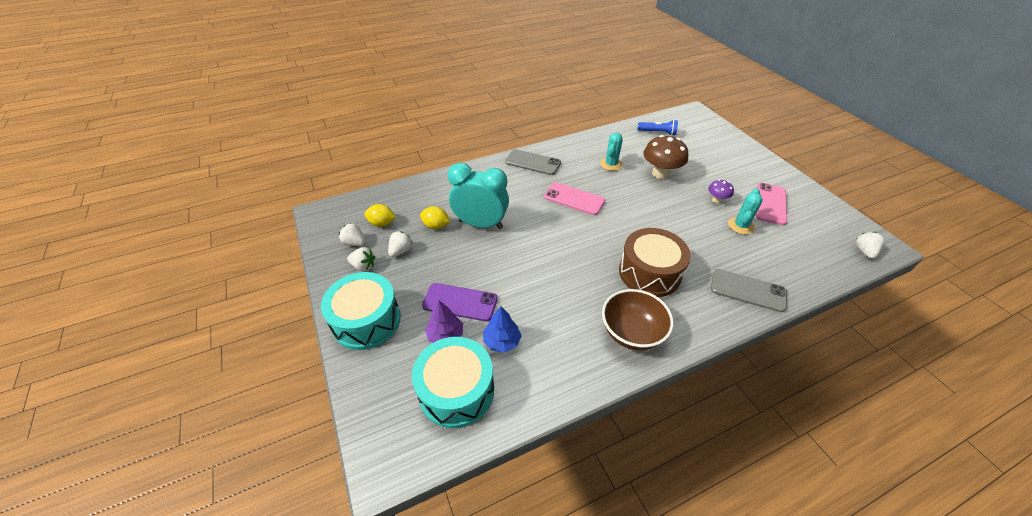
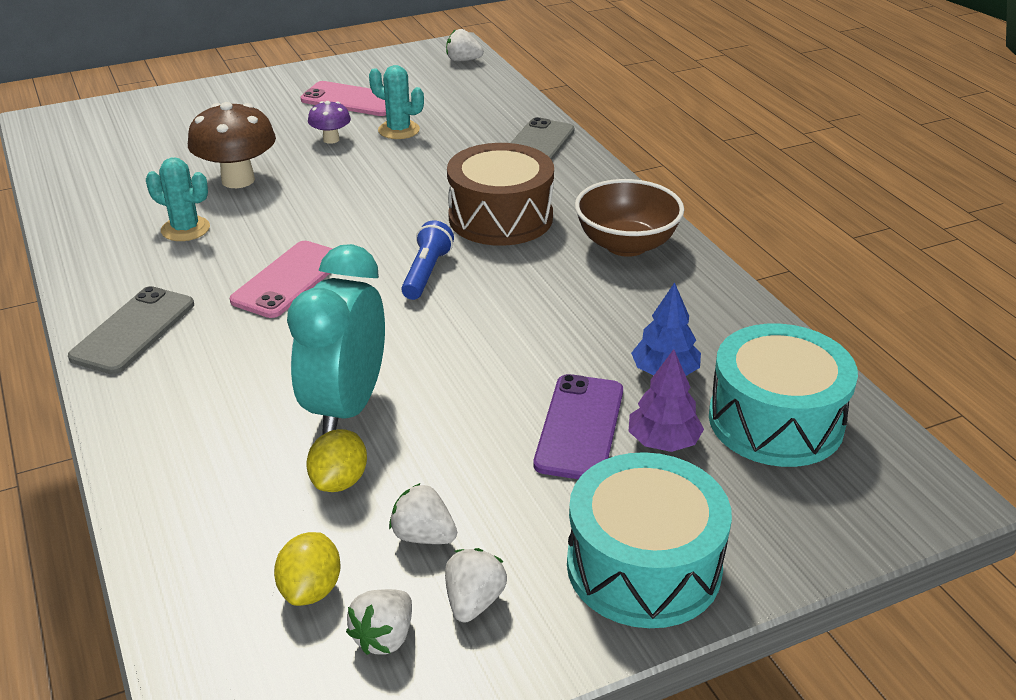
camera: 90 degrees left, 10 degrees down
blue flashlight [638,120,678,136] -> blue flashlight moved to [401,221,454,300]

